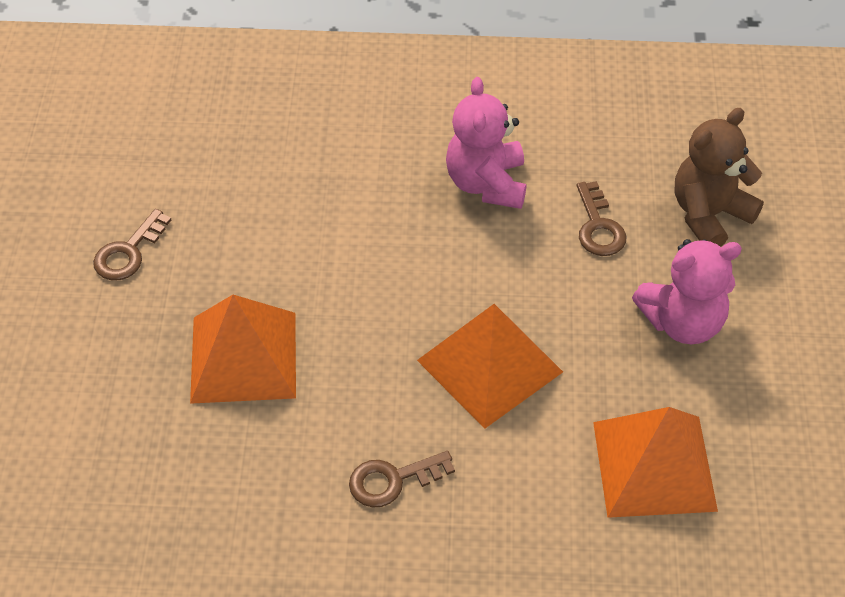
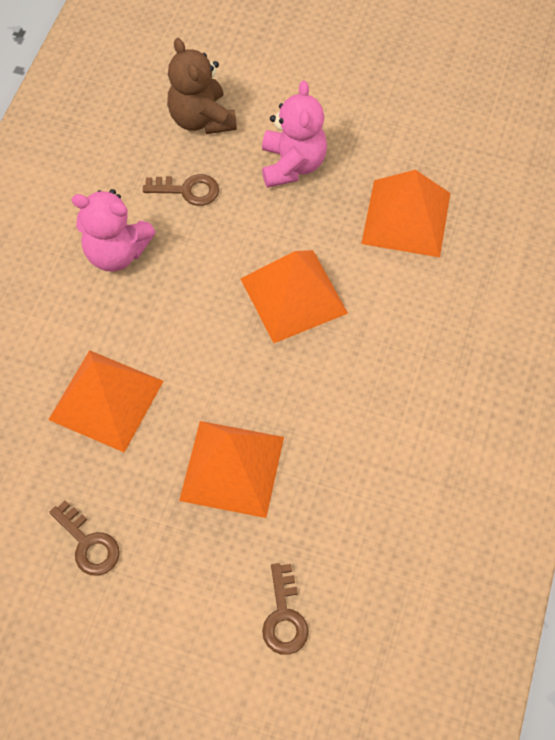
camera: 75 degrees left, 10 degrees up
brown key [349,451,455,507] -> brown key moved to [262,563,309,655]
none -> orange pyramid [48,350,164,453]

